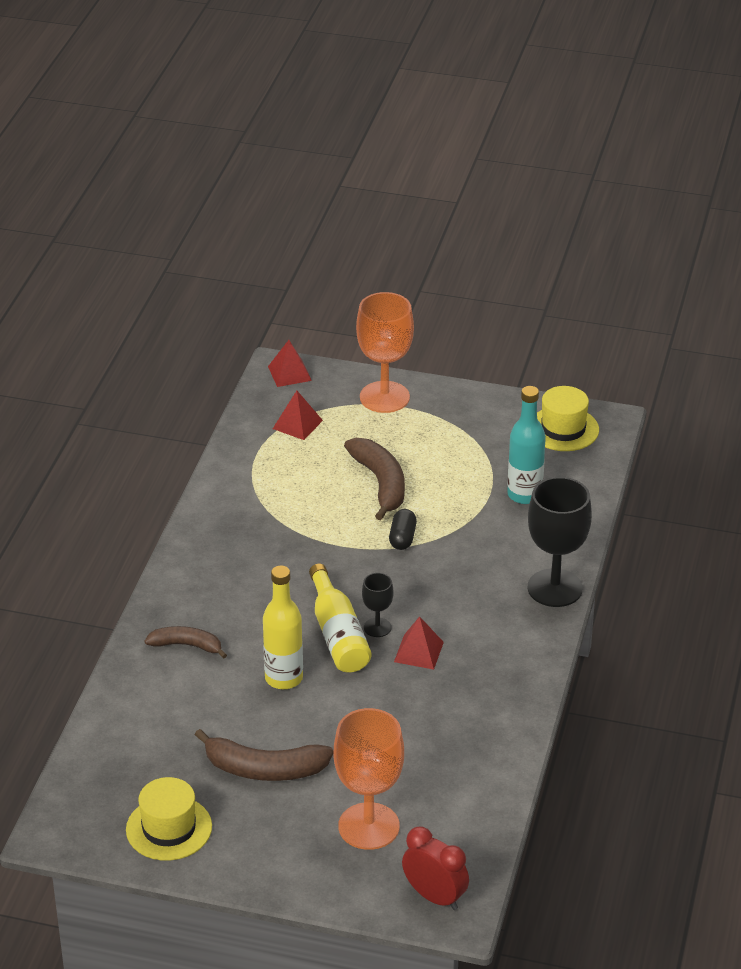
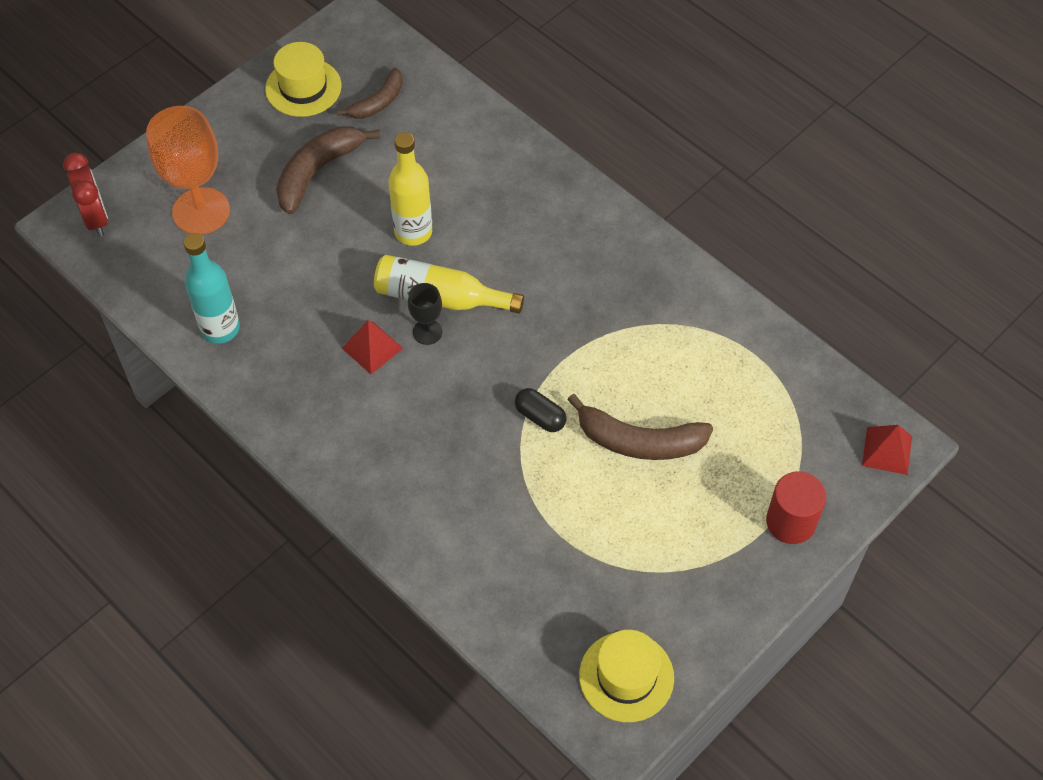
camera: 120 degrees right, 20 degrees up
brown banana [145,626,227,659] -> brown banana moved to [337,68,403,119]
red pyramid [273,391,323,440] -> none
orange goblet [356,292,414,413] -> red cylinder [766,471,826,544]
red clock [402,827,469,910] -> red clock turned 90 degrees counterclockwise [63,153,108,237]
turquoise bottle [507,386,546,504] -> turquoise bottle moved to [183,233,240,344]
black goblet [528,477,592,607] -> none

